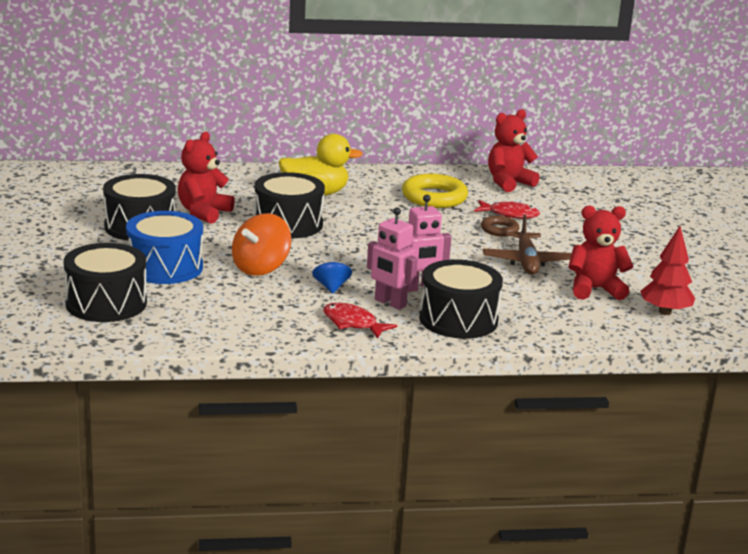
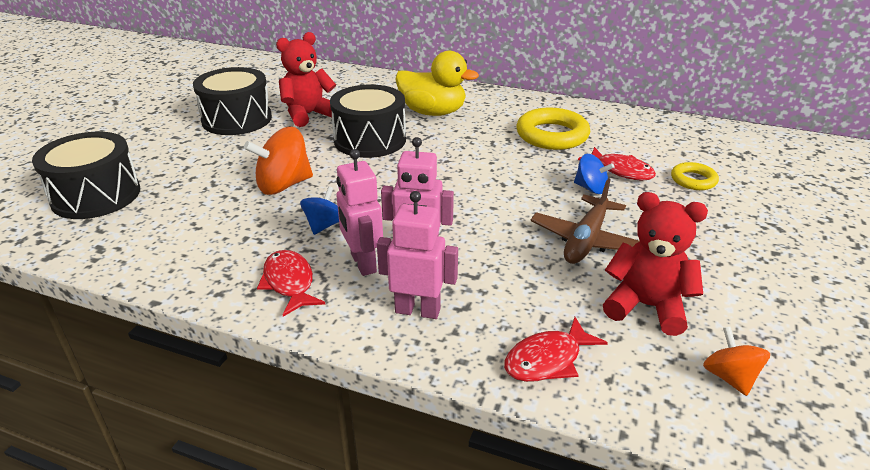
camera: 30 degrees right, 10 degrees up
blue drum [126,211,203,284] -> none
black drum [419,259,503,339] -> pink robot [377,191,458,319]
brown ring [481,216,520,237] -> blue spinning top [574,154,614,194]
red teddy bear [488,109,540,192] -> none
red tree [640,226,695,315] -> orange spinning top [703,326,770,396]
none -> red fish [504,317,608,382]
none -> yellow ring [671,162,719,190]

